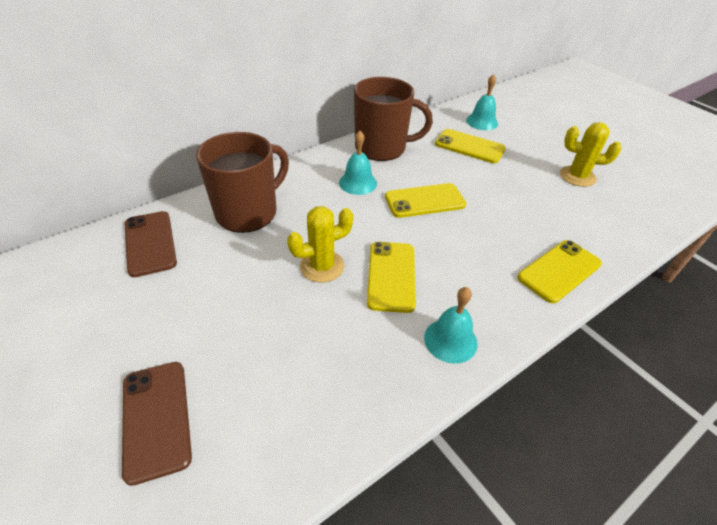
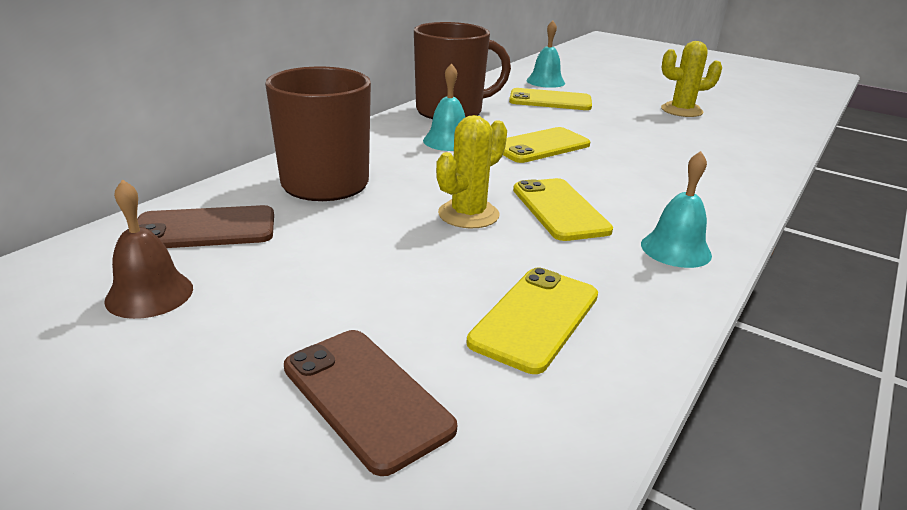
camera: 20 degrees left, 15 degrees down
brown phone [124,211,177,277] -> brown phone turned 60 degrees counterclockwise [137,205,274,248]
yellow phone [517,240,602,303] -> yellow phone moved to [467,268,598,374]
none -> brown bell [104,179,193,319]

